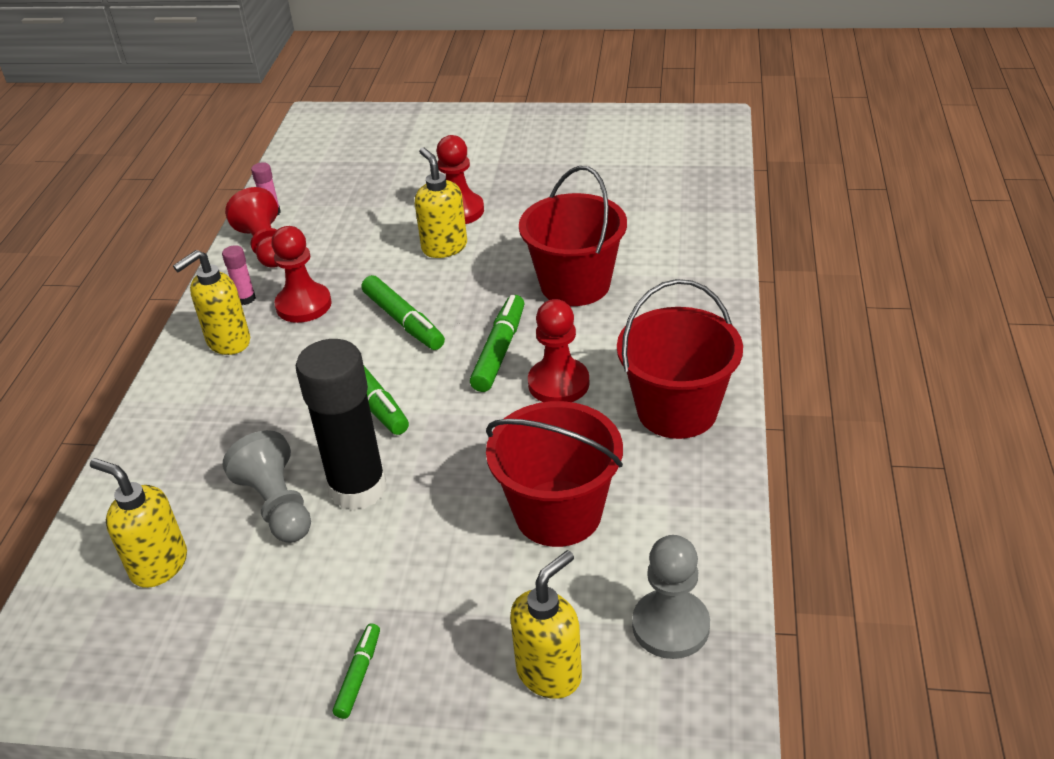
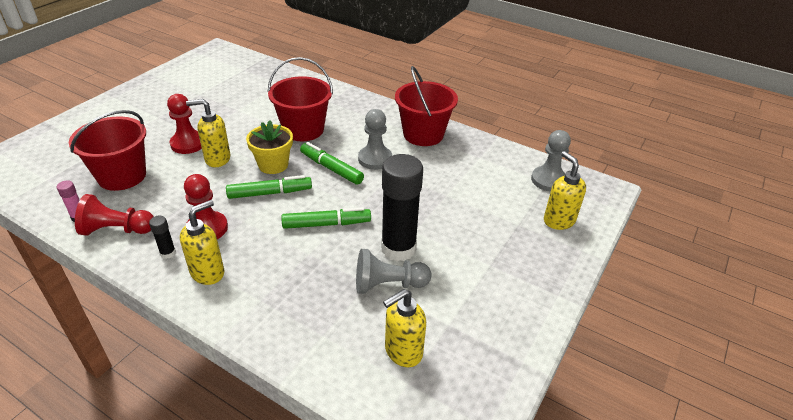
camera: 70 degrees left, 0 degrees up
yellow soap dispenser [173,250,250,355] -> yellow soap dispenser turned 120 degrees counterclockwise [180,200,224,285]
pink glue stick [222,245,256,305] -> black glue stick [149,216,176,259]
green marker [333,624,380,719] -> none
red bucket [486,401,623,547] -> red bucket moved to [69,110,146,191]
red pawn [528,299,590,402] -> grey pawn [358,109,392,170]
none -> yellow flower pot [246,120,293,174]

